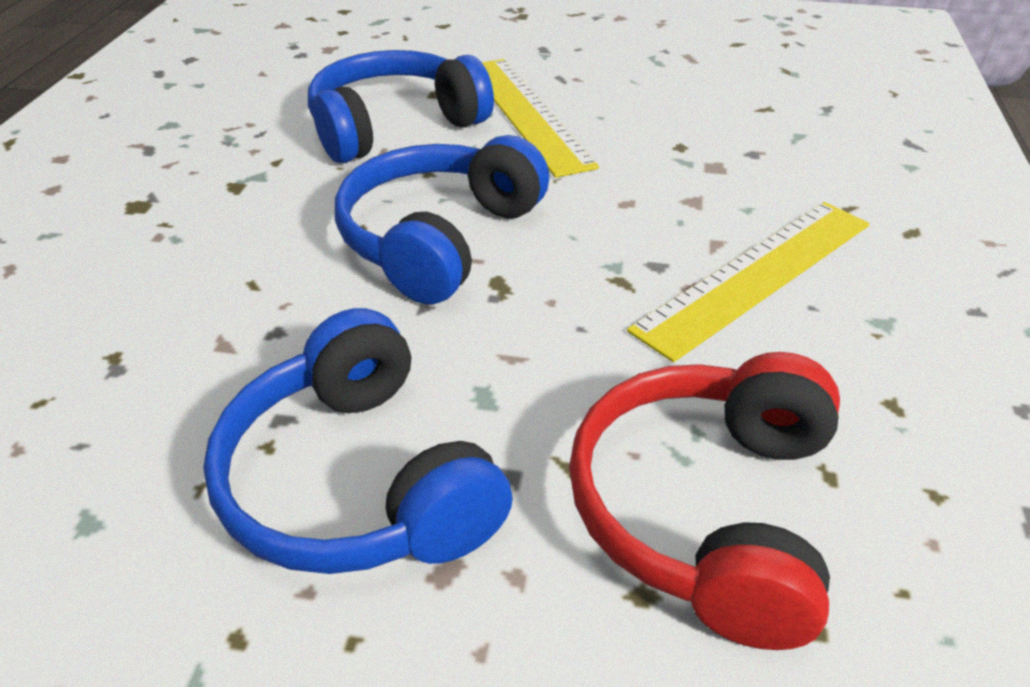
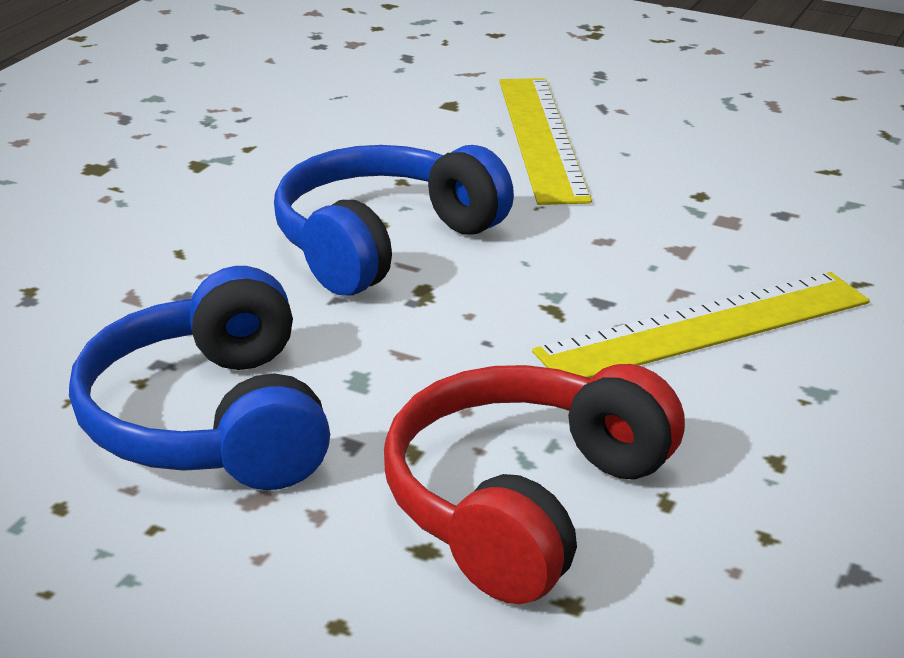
camera: 15 degrees right, 10 degrees down
blue headphones [308,50,494,163] -> none

